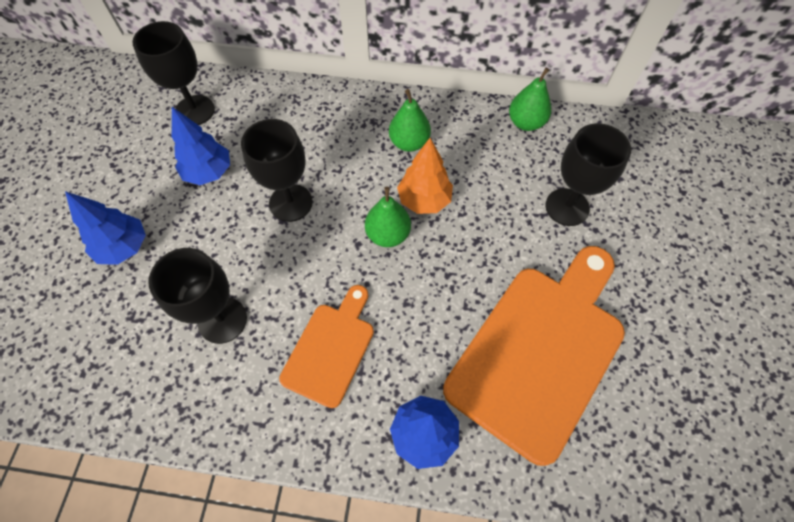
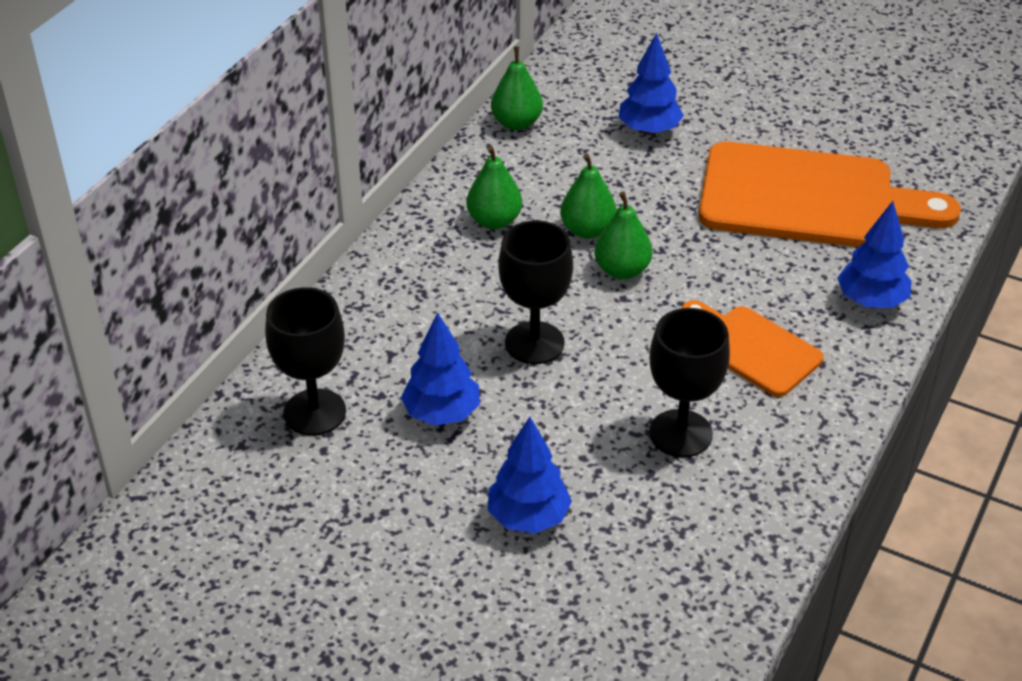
camera: 70 degrees left, 20 degrees down
orange tree [397,138,453,214] -> green pear [560,154,617,239]
orange cutting board [443,246,625,466] -> orange cutting board turned 135 degrees clockwise [699,142,961,247]
black goblet [545,123,631,226] -> blue tree [618,33,684,135]

